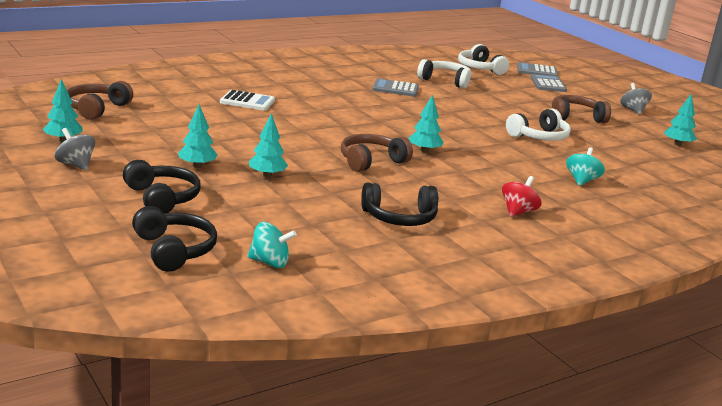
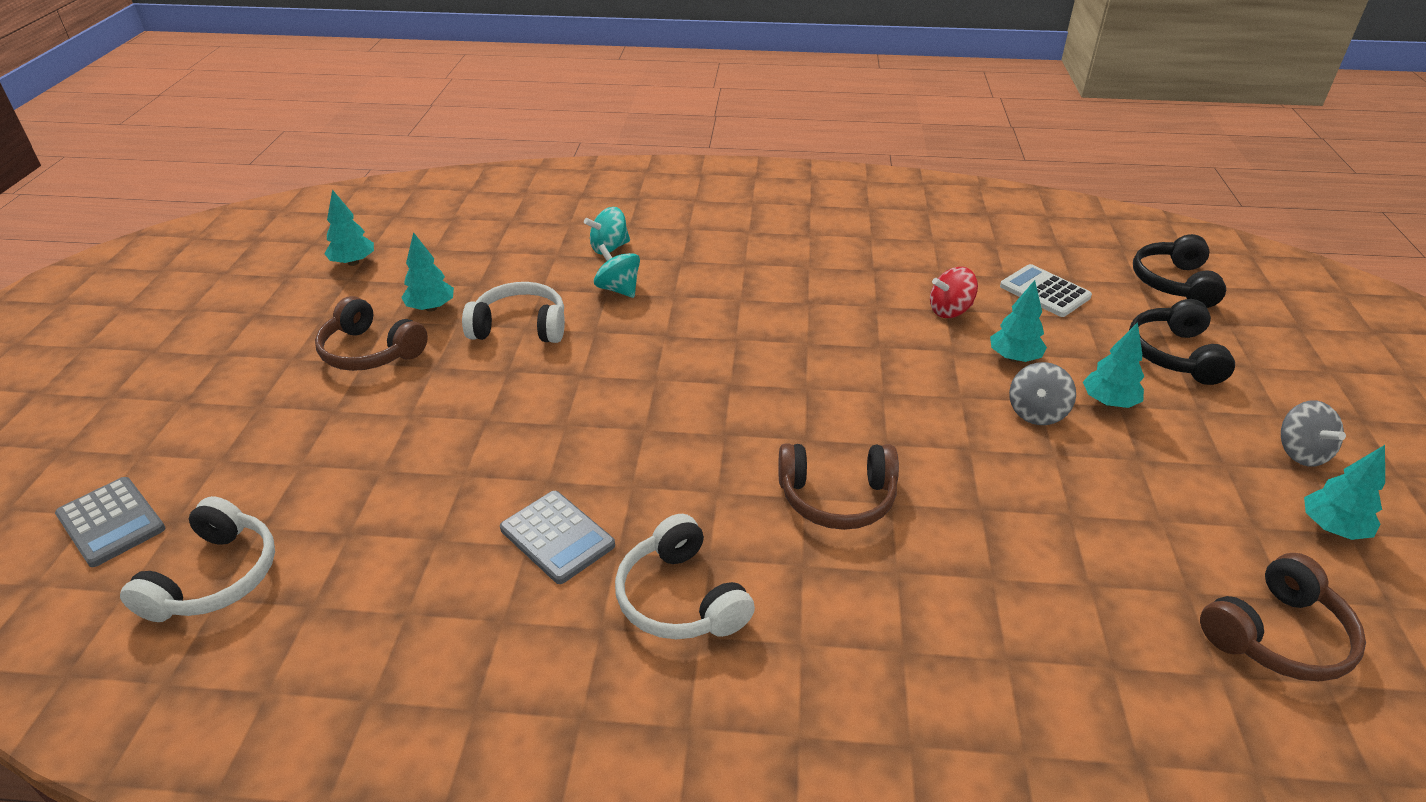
camera: 140 degrees left, 15 degrees up
white calculator [220,90,275,111] -> white calculator moved to [1000,264,1092,317]
turquoise spinning top [248,222,297,268] -> turquoise spinning top moved to [594,244,640,298]
brown headphones [341,134,413,172] -> brown headphones moved to [778,443,899,530]
black headphones [361,183,438,226] -> none
turquoise tree [409,95,443,153] -> turquoise tree moved to [401,232,454,312]
white headphones [417,59,472,89] -> white headphones moved to [615,514,755,639]
red spinning top [502,176,541,217] -> red spinning top moved to [930,267,978,318]
grey calculator [530,74,567,92] -> none
grey spinning top [620,83,652,114] -> grey spinning top moved to [1009,362,1076,425]

